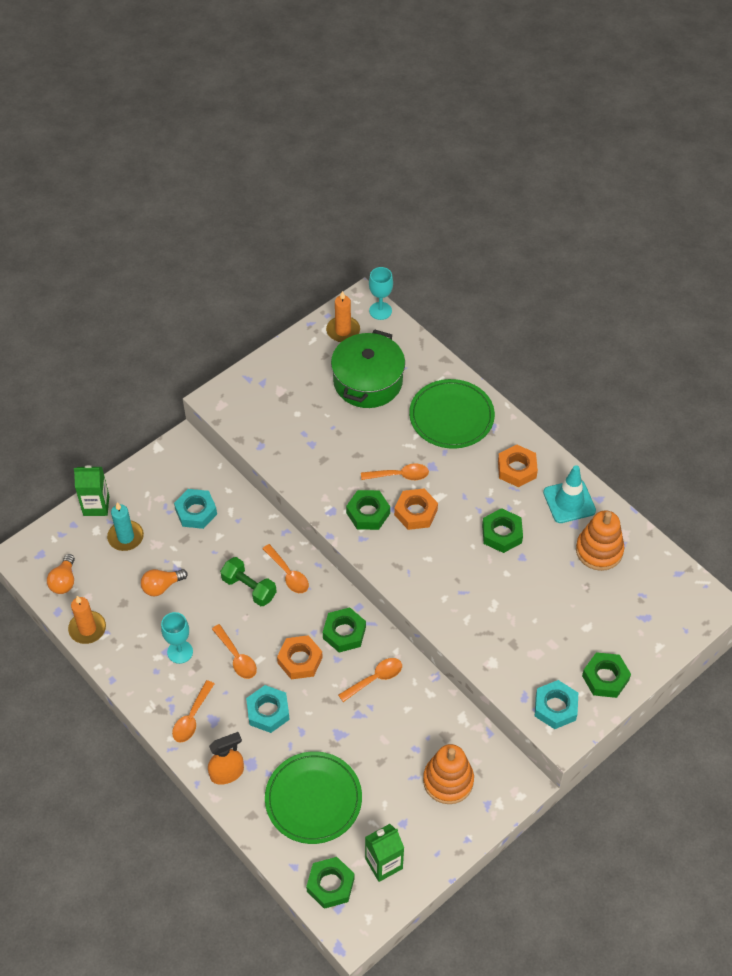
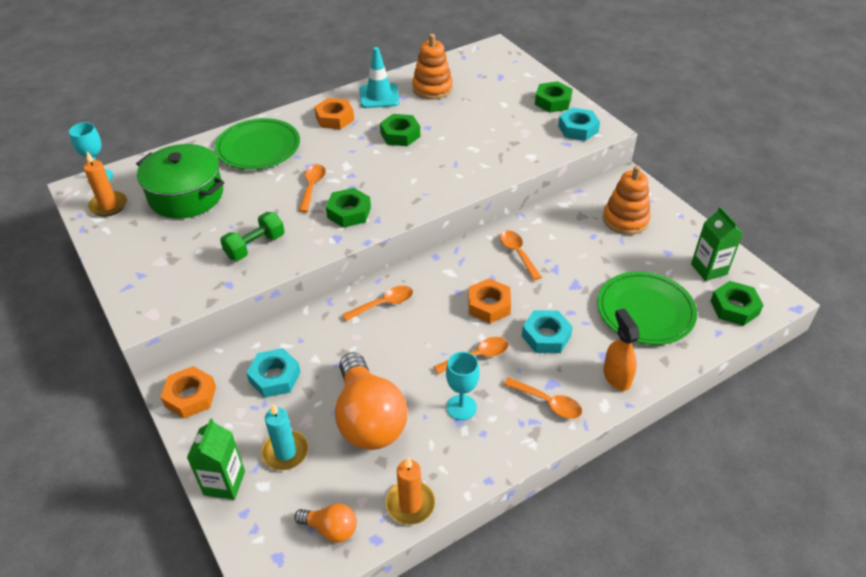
camera: 80 degrees left, 10 degrees down
orange light bulb [141,569,188,596] -> orange light bulb [335,352,407,450], size x2.10
green dumbbell [220,557,277,606] -> green dumbbell moved to [220,212,285,261]
green nut [323,607,366,652] -> none
orange nut [394,489,438,530] -> orange nut moved to [161,366,216,419]

